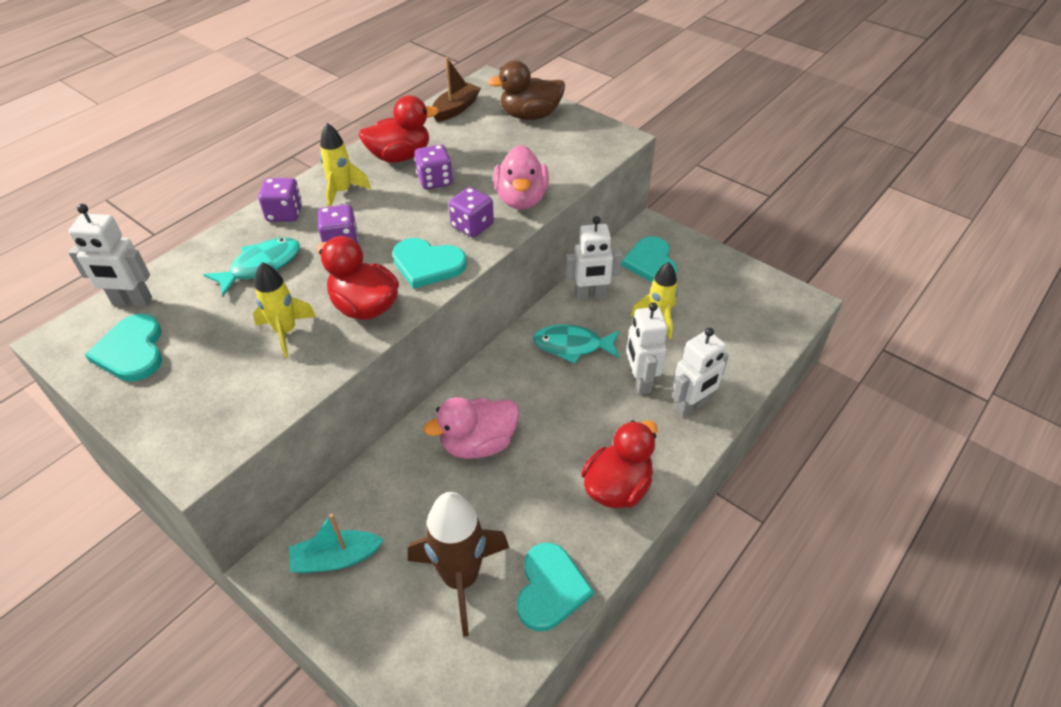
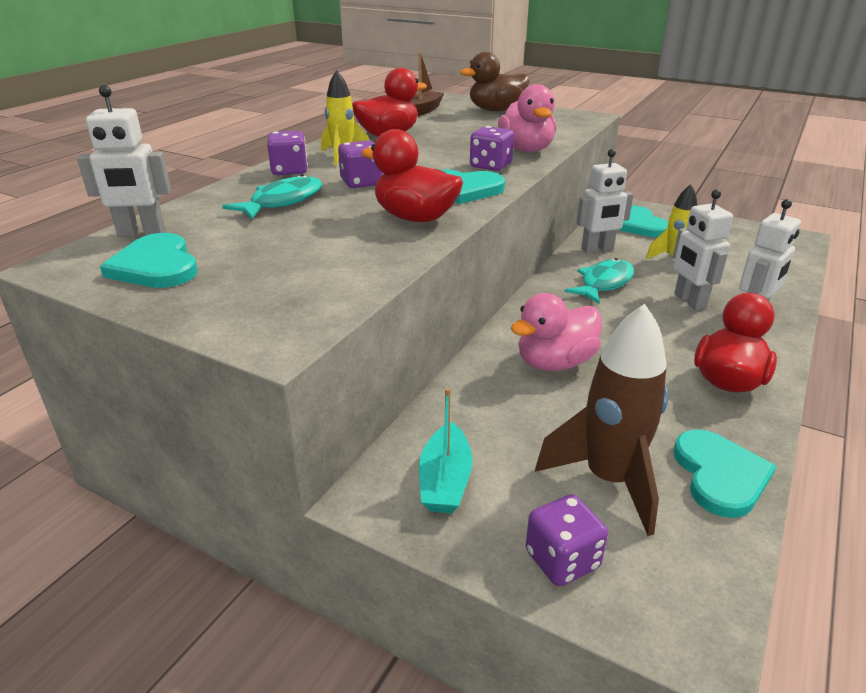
camera: 10 degrees left, 15 degrees down
yellow rocket [253,262,316,357] -> none
turquoise boat [289,514,384,573] -> turquoise boat turned 60 degrees counterclockwise [419,388,473,513]
purple dice [414,145,453,189] -> purple dice moved to [526,494,608,586]
turquoise fish [533,325,620,364] -> turquoise fish turned 135 degrees clockwise [564,258,634,304]

